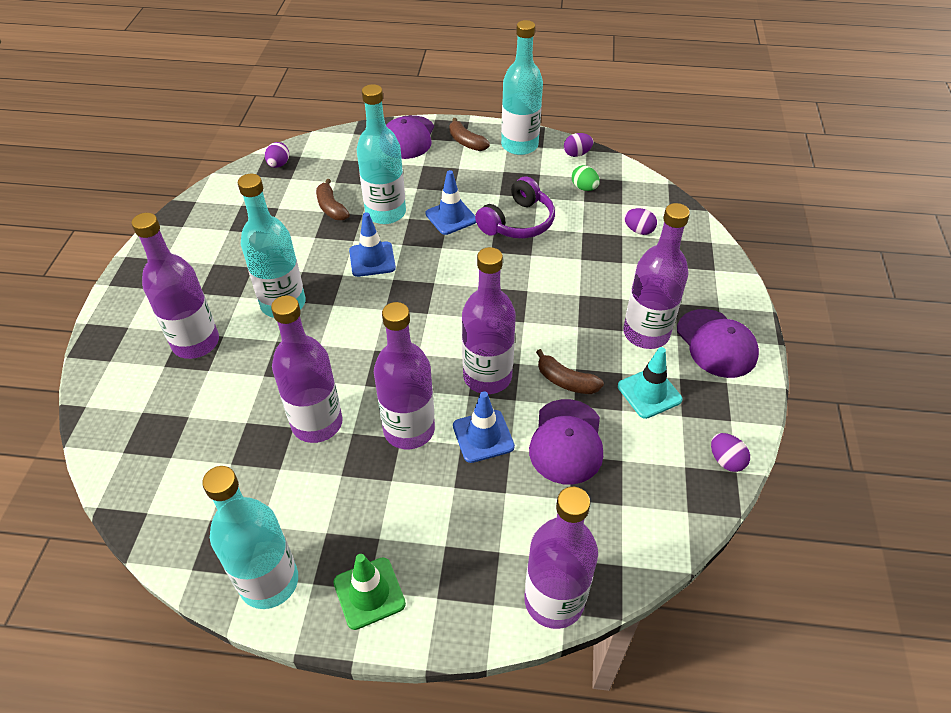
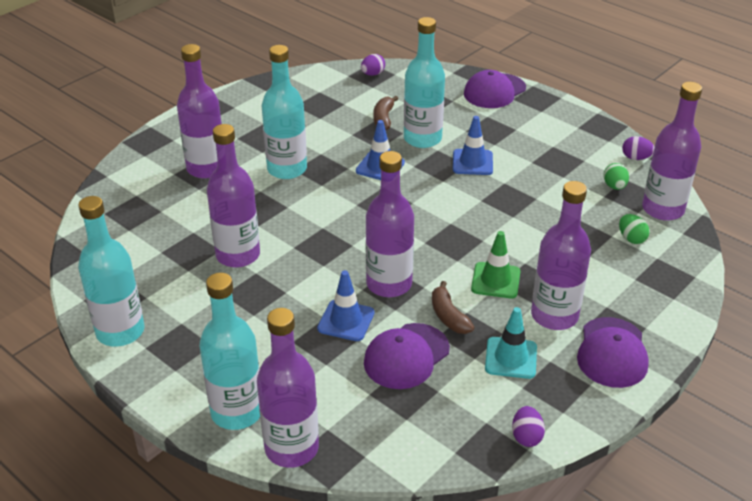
camera: 35 degrees right, 10 degrees down
green traffic cone [334,554,406,630] -> green traffic cone moved to [471,231,520,298]
purple bottle [374,302,435,449] -> purple bottle moved to [642,82,702,221]
brown banana [449,118,490,151] -> none
purple headphones [475,176,555,239] -> none
turquoise bottle [501,20,543,155] -> turquoise bottle moved to [199,273,260,430]
purple egg [624,208,657,235] -> green egg [619,214,650,244]

